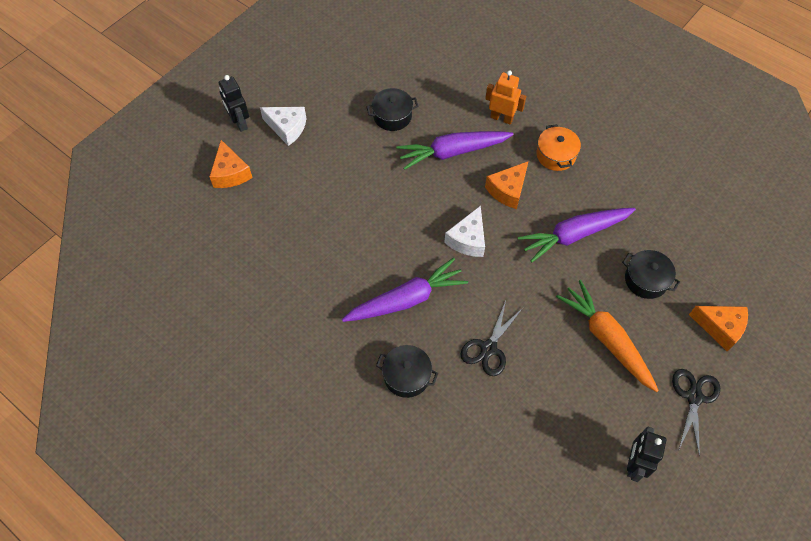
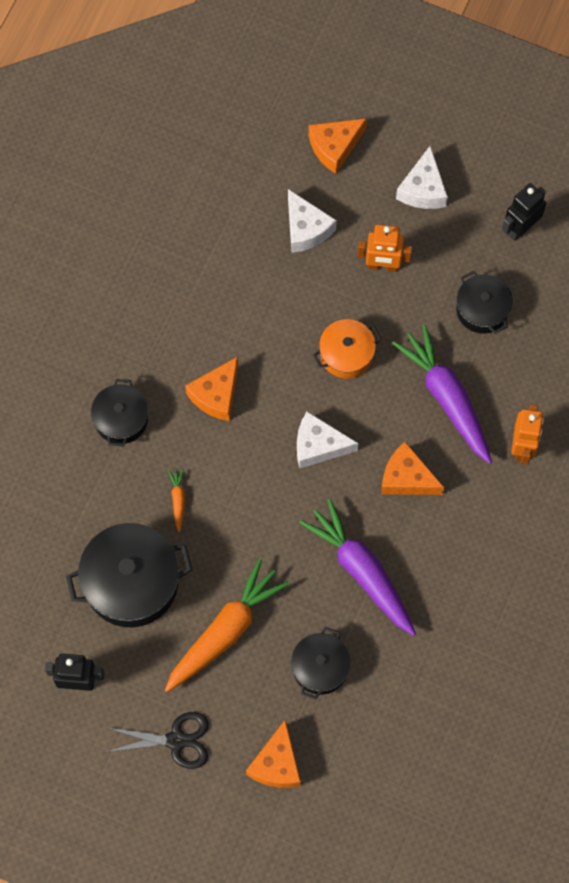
camera: 75 degrees right, 10 degrees up
black robot [219,75,249,132] -> black robot moved to [502,183,546,241]
purple carrot [342,258,468,322] -> orange cheese [185,357,238,421]
black scissors [460,301,523,376] -> orange carrot [168,469,185,532]
orange pot [536,124,581,171] -> orange pot moved to [313,319,382,379]
none -> black pot [66,523,192,627]
none -> white cheese [288,189,337,253]
none -> orange robot [357,225,412,272]

